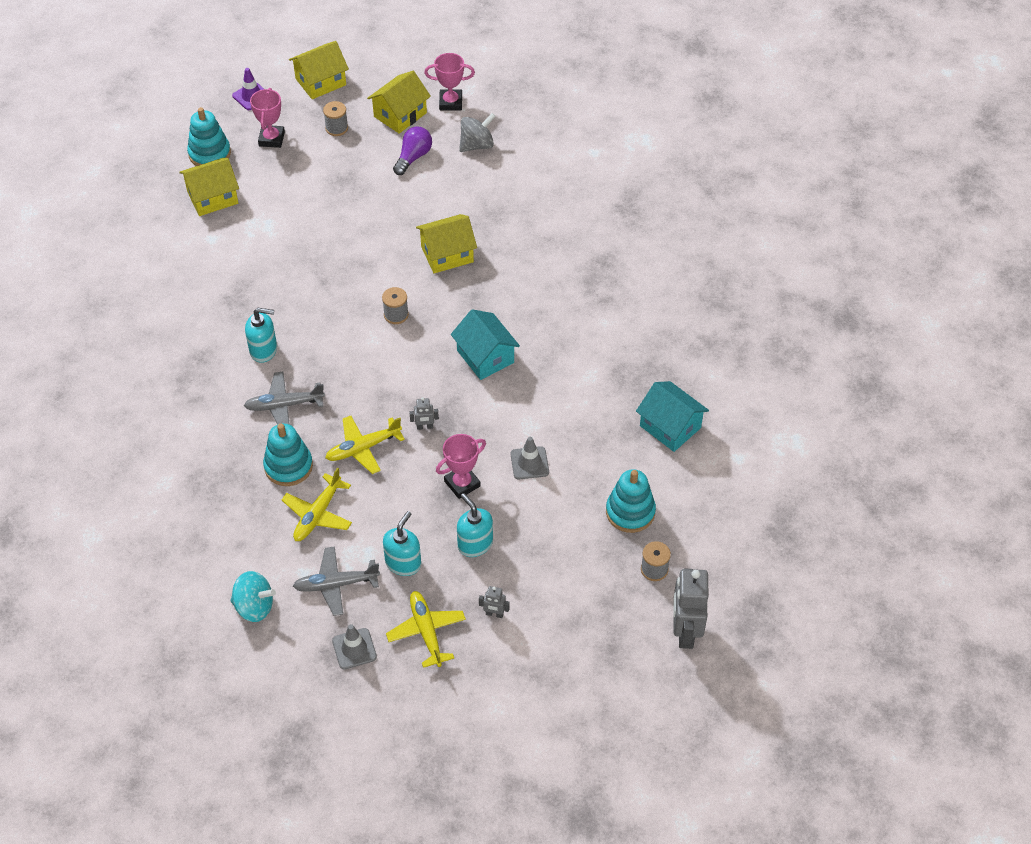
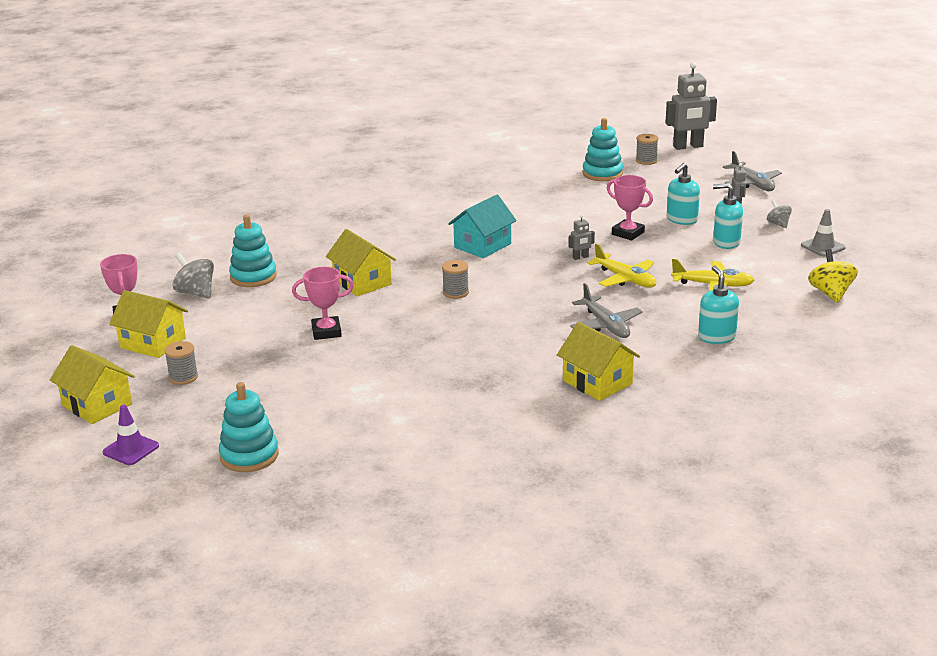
camera: 105 degrees left, 25 degrees down
yellow house [179,158,239,216] -> yellow house moved to [557,322,640,401]
turquoise spinning top [230,571,276,622] -> yellow spinning top [808,249,858,303]
turquoise soap dispenser [245,308,277,363] -> turquoise soap dispenser moved to [698,265,739,344]
pink trophy [250,88,285,148] -> pink trophy moved to [292,267,354,340]
turquoise stacking toy [263,424,313,486] -> turquoise stacking toy moved to [229,215,277,287]
grey plane [293,546,380,616] -> grey plane moved to [723,151,782,191]
yellow plane [386,591,466,668] -> grey spinning top [767,200,792,228]
purple light bulb [393,127,432,175] -> none
grey robot [409,397,439,430] -> grey robot turned 90 degrees clockwise [568,214,595,260]
grey traffic cone [511,437,549,479] -> none
turquoise house [636,381,709,452] -> none

